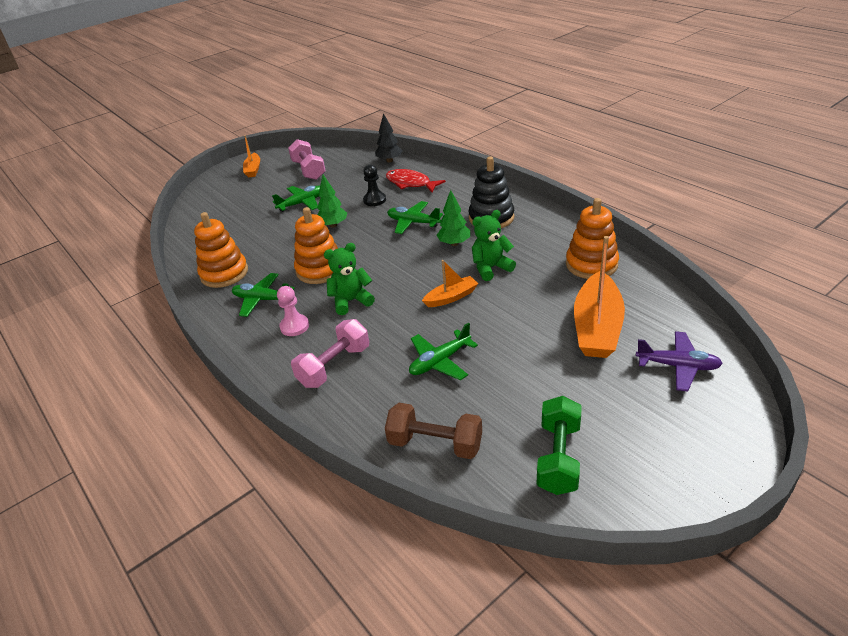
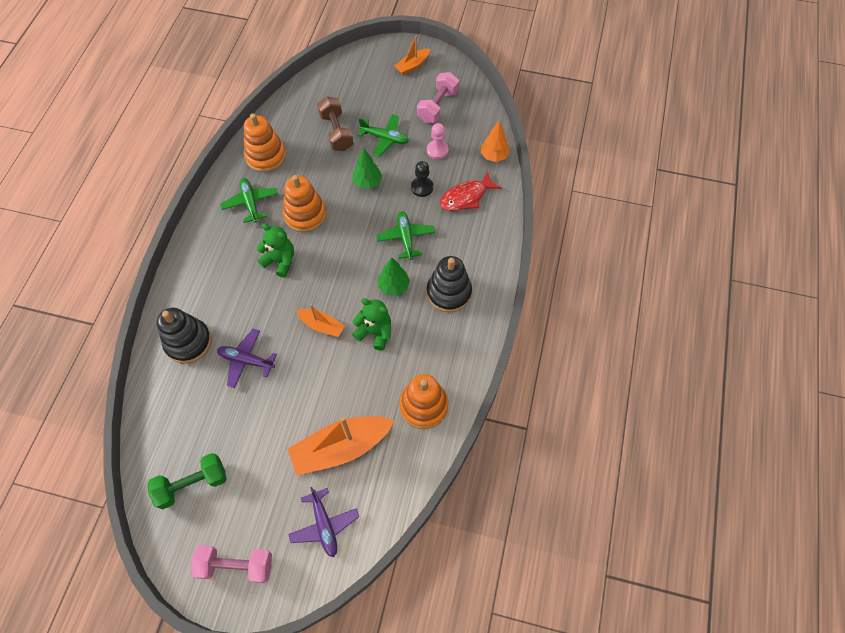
camera: 50 degrees right, 25 degrees up
pink pawn [277,286,309,336] -> pink pawn moved to [427,123,448,159]
pink dumbbell [291,319,369,388] -> pink dumbbell moved to [191,545,272,583]
black tree [375,113,403,162] -> orange tree [481,120,510,162]
brown dumbbell [385,403,482,459] -> brown dumbbell moved to [317,97,354,151]
red fish [386,169,446,193] -> red fish turned 120 degrees counterclockwise [440,171,501,211]
green plane [409,323,478,380] -> purple plane [217,329,277,388]
none -> black stacking toy [157,308,212,364]

